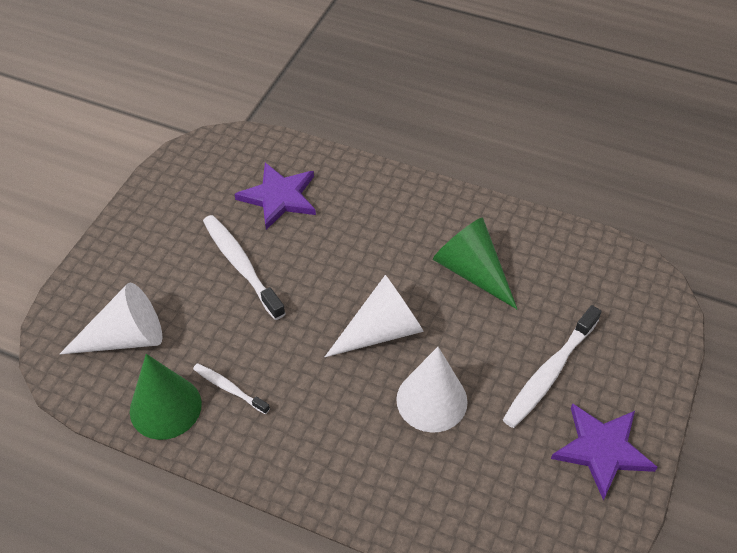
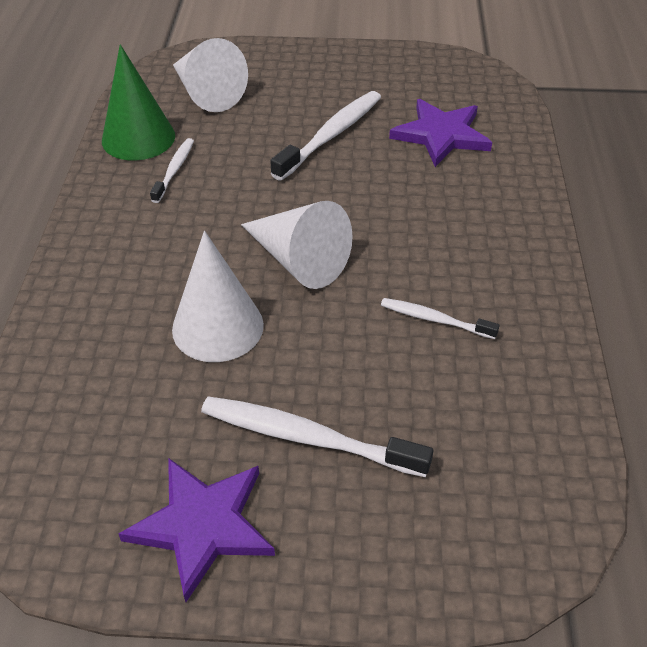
camera: 70 degrees right, 5 degrees down
green cone [433,218,517,309] -> white toothbrush [381,298,500,339]

